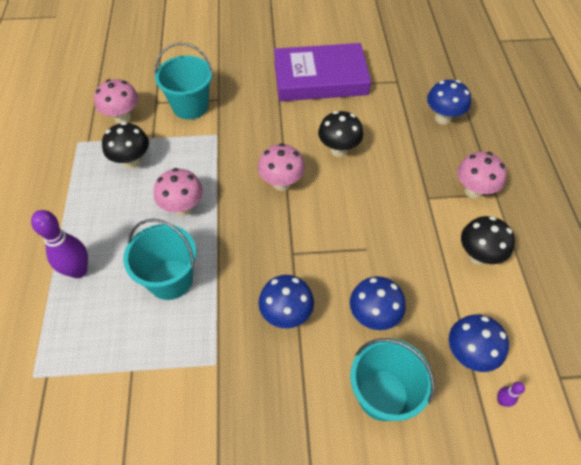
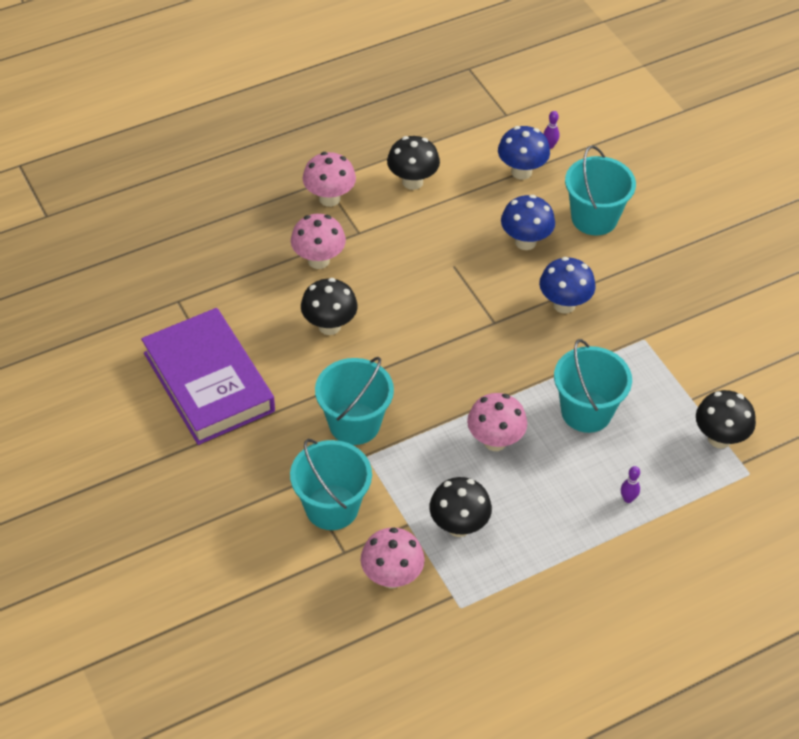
camera: 115 degrees left, 5 degrees down
purple bowling pin [31,210,88,278] -> purple bowling pin [621,466,640,503], size x0.46
pink mushroom [258,143,305,191] -> pink mushroom moved to [291,214,346,269]
blue mushroom [427,80,471,125] -> none
none -> turquoise bucket [315,357,394,445]
none -> black mushroom [696,390,756,449]

